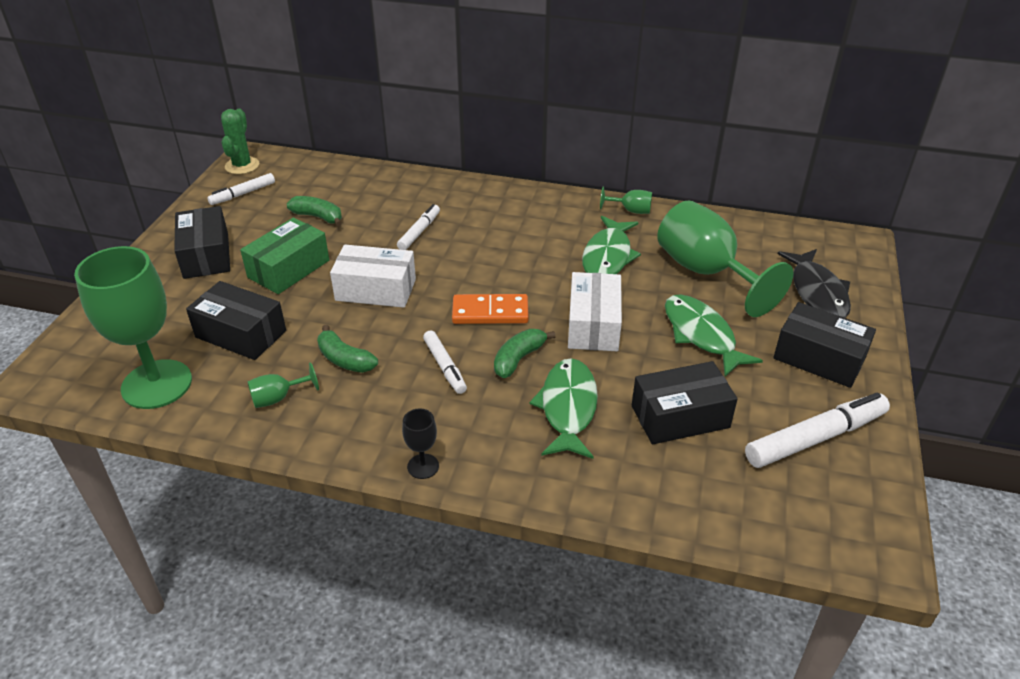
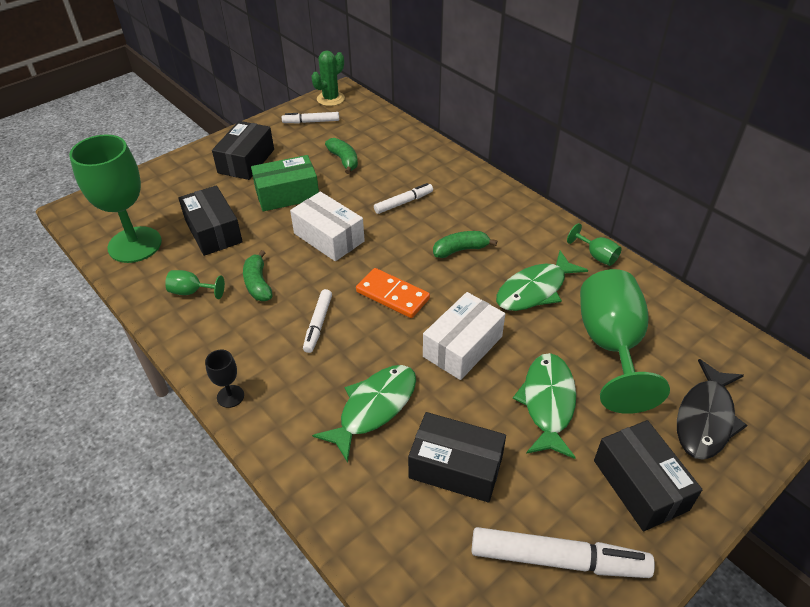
camera: 35 degrees right, 5 degrees up
green banana [494,329,556,378] -> green banana moved to [433,231,497,258]

